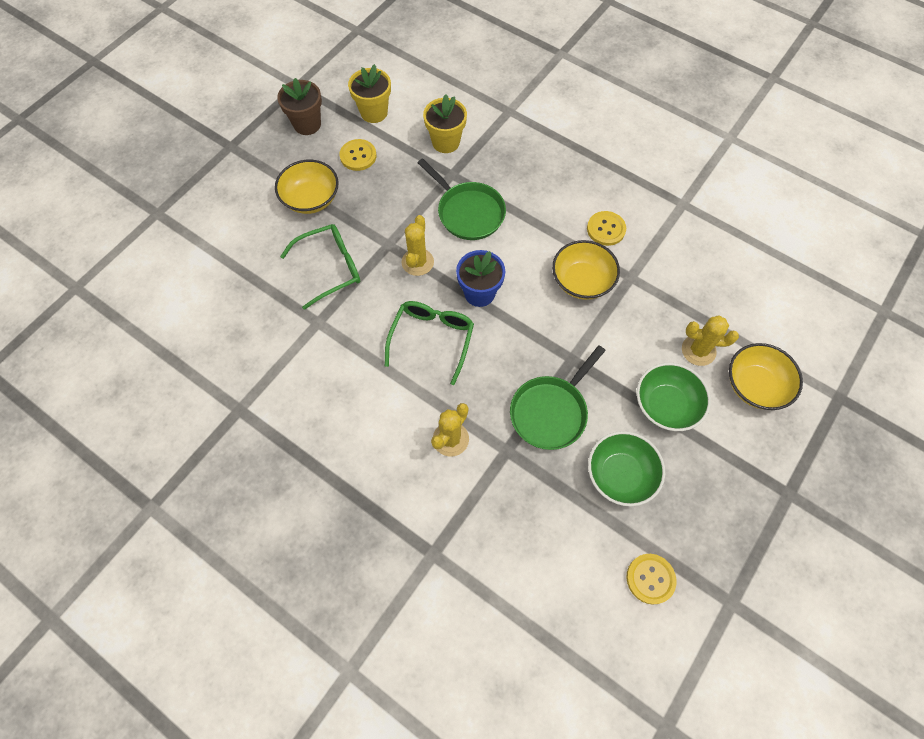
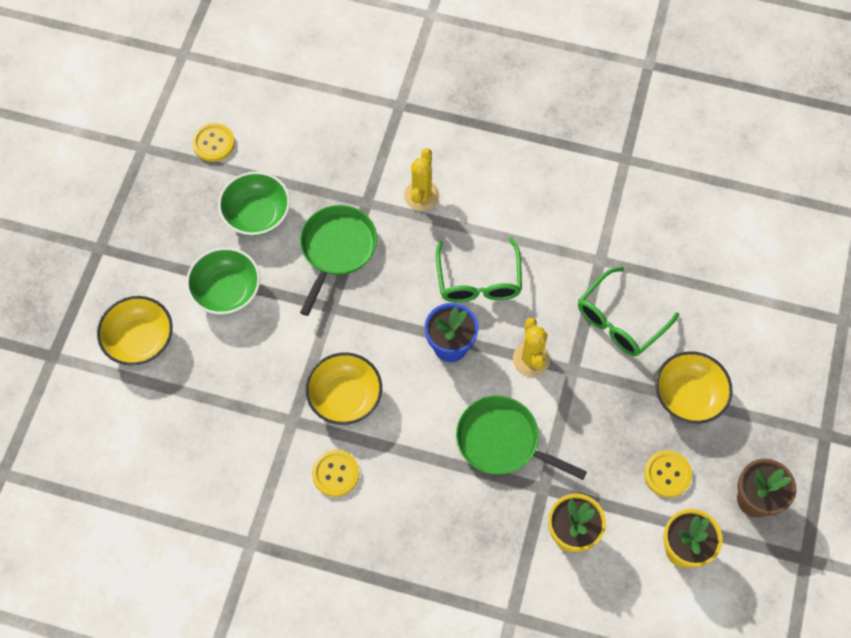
camera: 160 degrees right, 0 degrees up
yellow cactus [682,315,739,366] -> none

